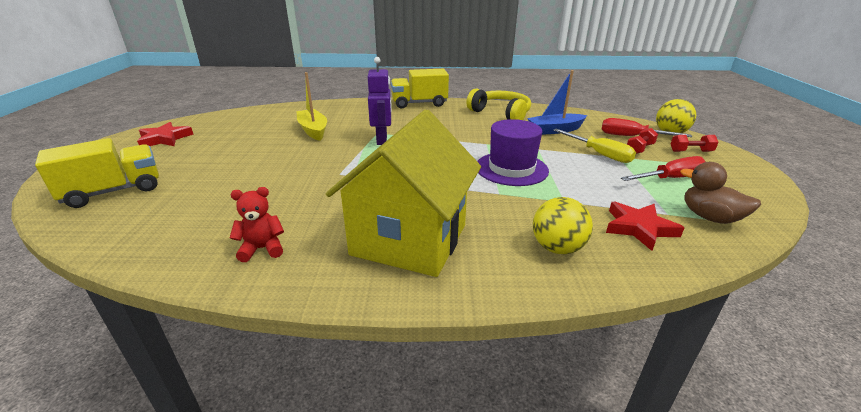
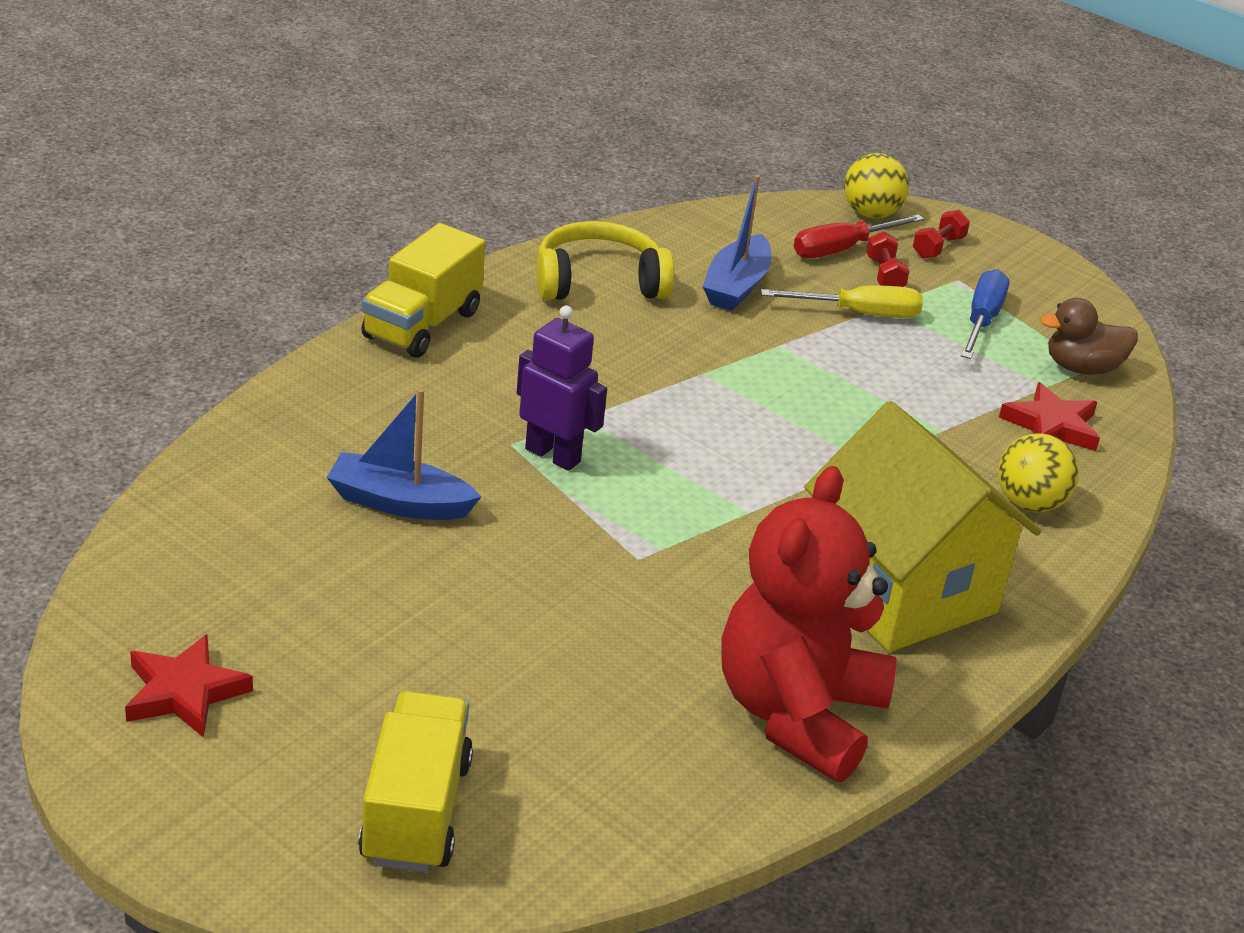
camera: 55 degrees left, 5 degrees up
red teddy bear [230,187,284,262] -> red teddy bear [721,466,897,782], size x2.49
yellow boat [296,72,327,141] -> blue boat [327,389,481,520]
purple hat [477,119,549,186] -> none
red screwdriver [621,156,705,181] -> blue screwdriver [961,269,1009,359]

